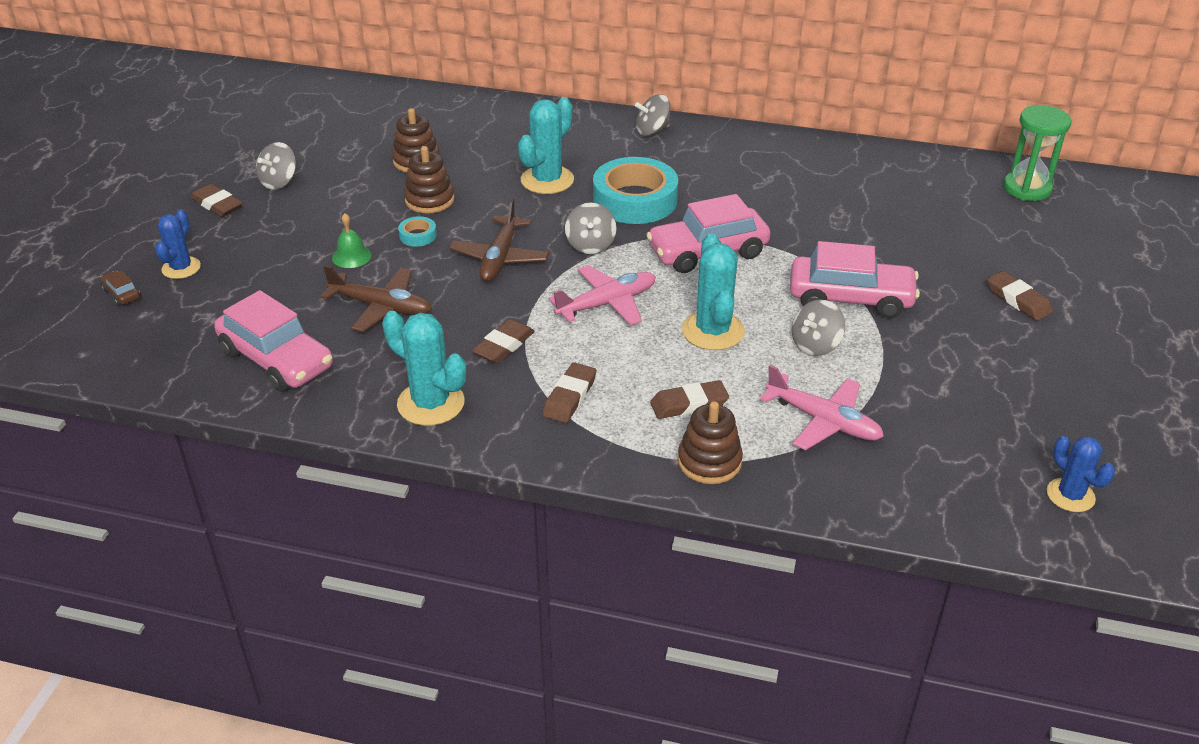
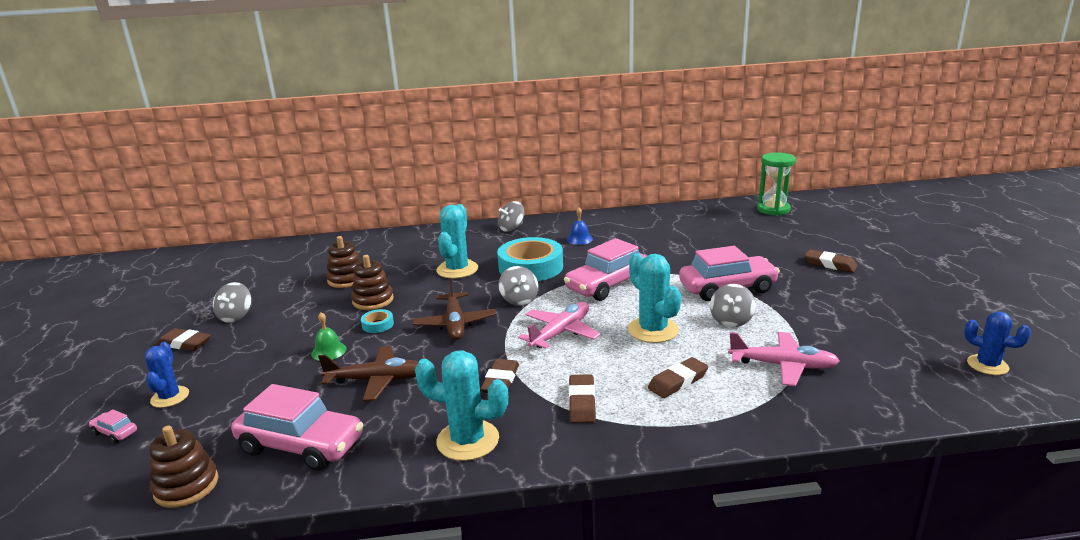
camera: 20 degrees left, 15 degrees down
brown car [100,270,141,306] -> pink car [89,409,137,443]
brown stacking toy [678,402,743,484] -> brown stacking toy moved to [149,425,218,508]
none -> blue bell [567,208,593,245]

